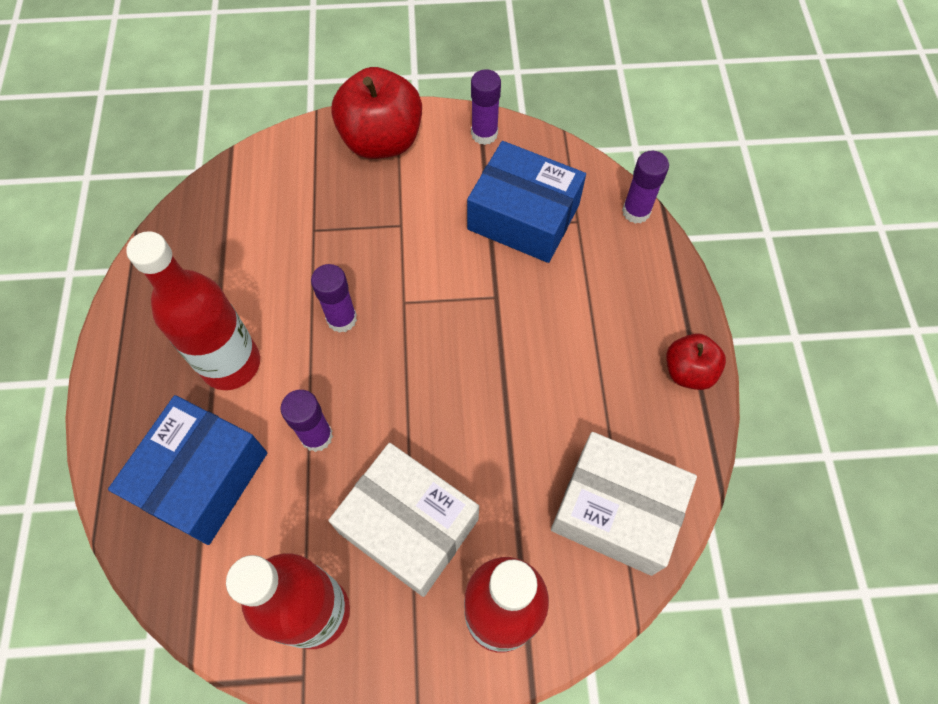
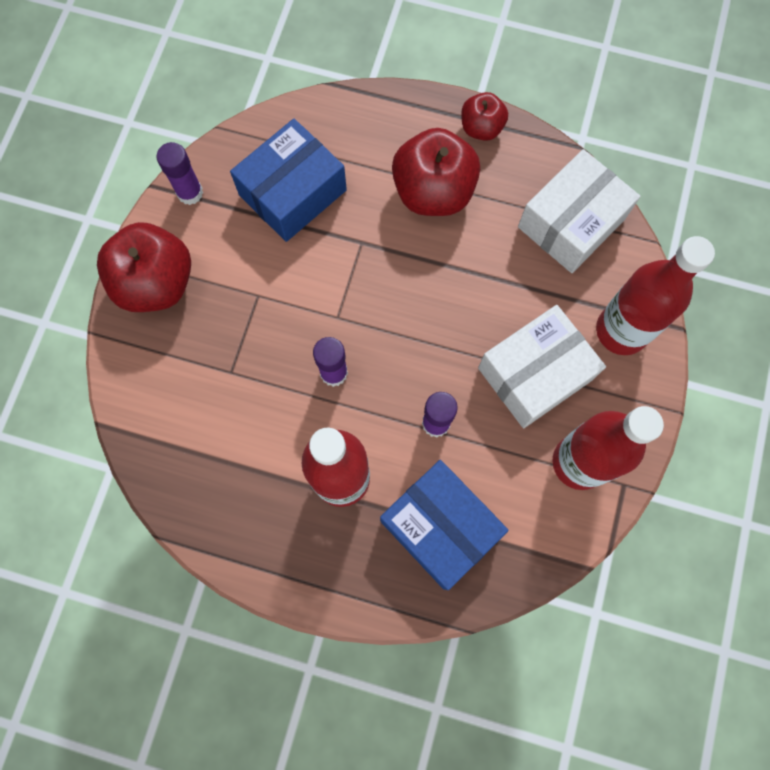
camera: 70 degrees left, 10 degrees up
purple glue stick [622,151,669,224] -> none
none -> red apple [392,128,480,216]

